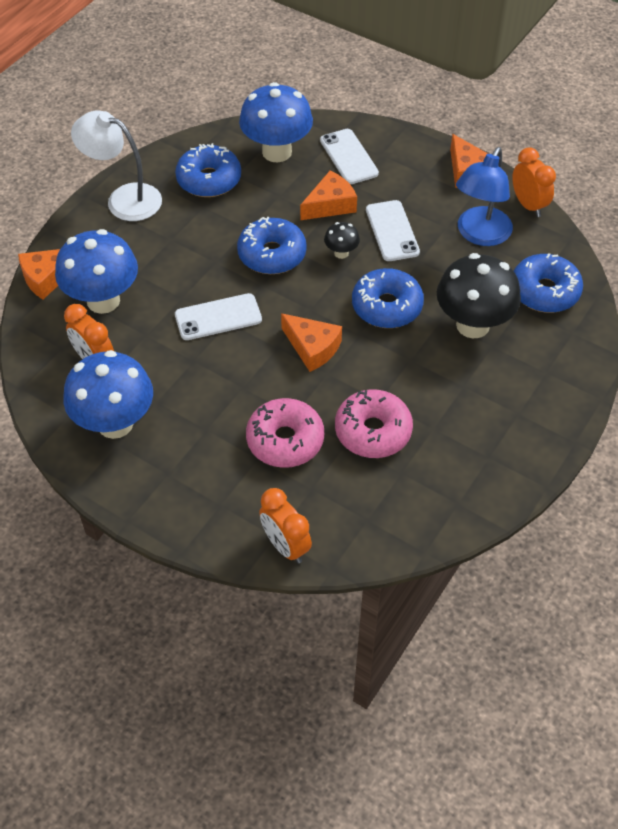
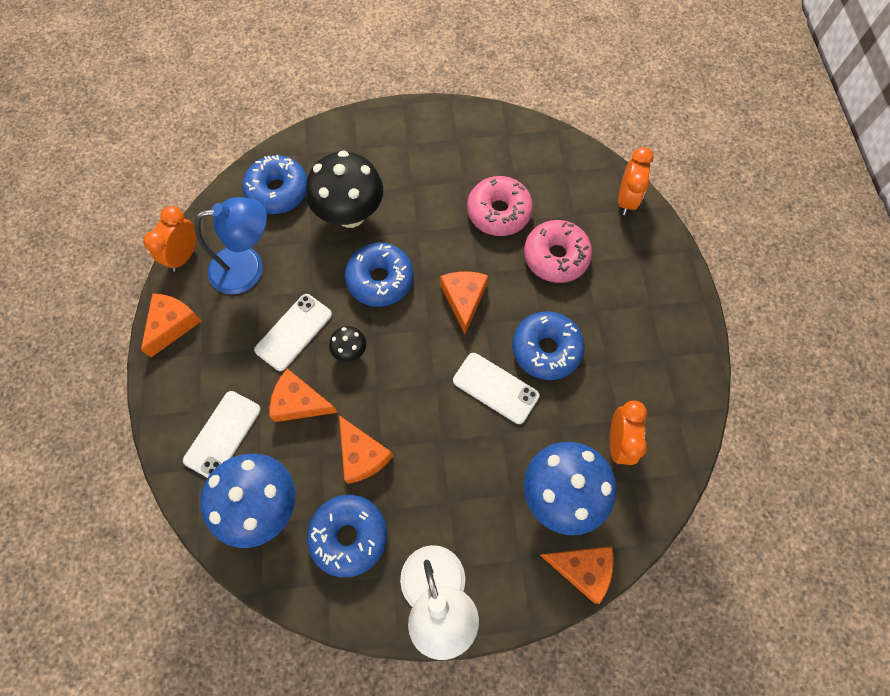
camera: 130 degrees left, 15 degrees up
blue mushroom [63,350,153,439] -> none
blue donut [237,217,307,274] -> blue donut moved to [512,311,585,380]
none -> orange cheese [339,415,393,484]

